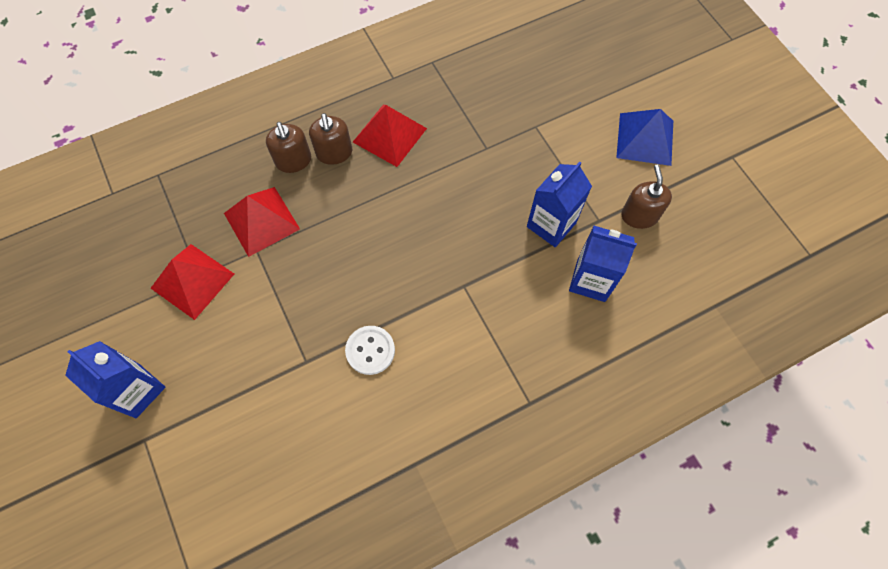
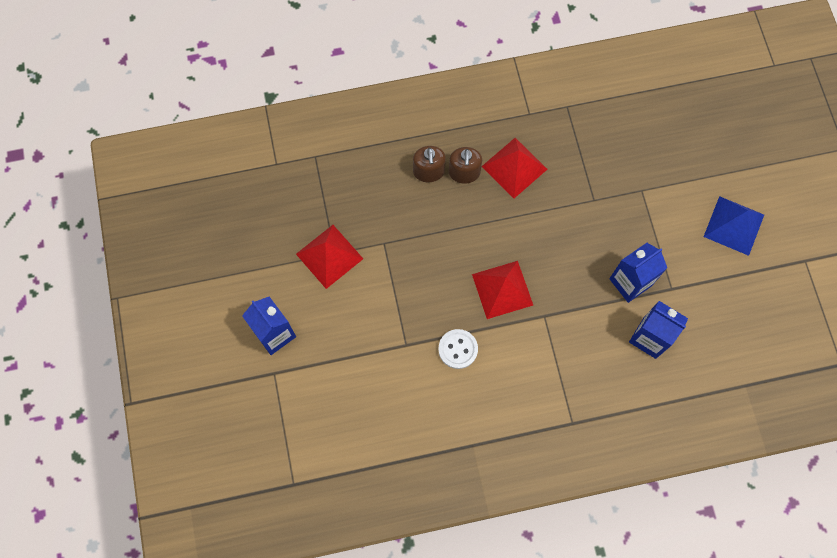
camera: 15 degrees right, 5 degrees up
red pyramid [224,187,300,257] -> red pyramid moved to [472,261,533,319]
brown soap dispenser [621,164,672,229] -> none

